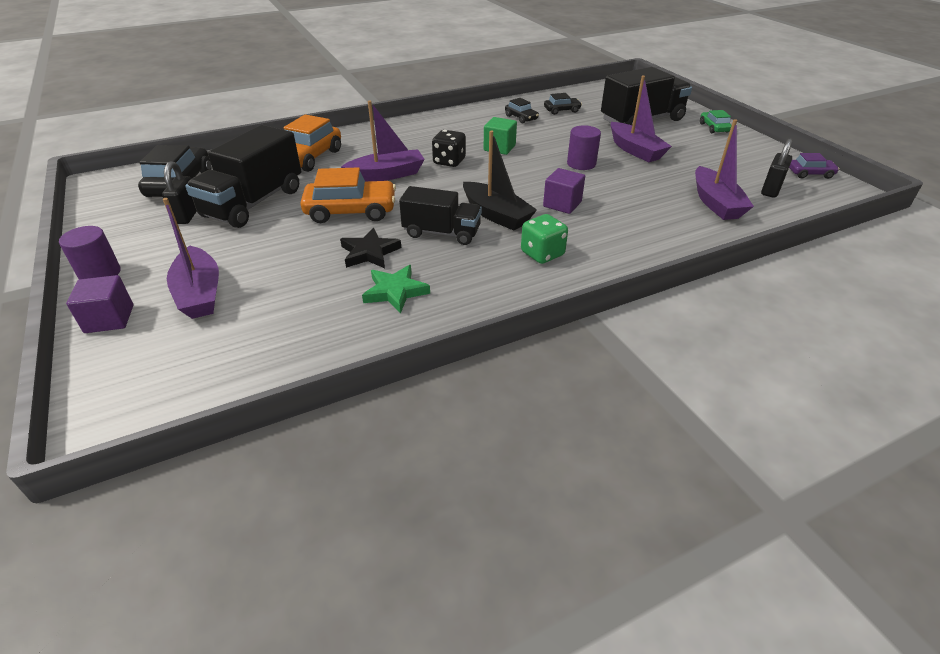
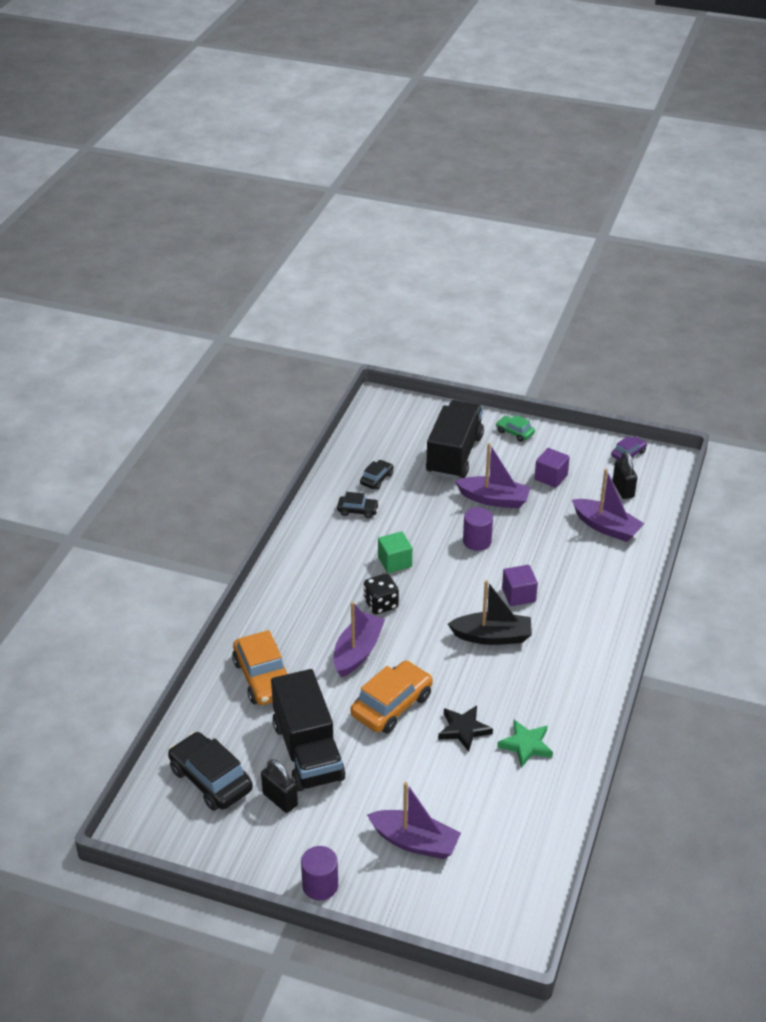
camera: 45 degrees left, 0 degrees up
purple cube [66,275,133,333] -> purple cube moved to [534,448,570,488]
black truck [399,186,482,245] -> none
green dice [521,214,568,264] -> none

